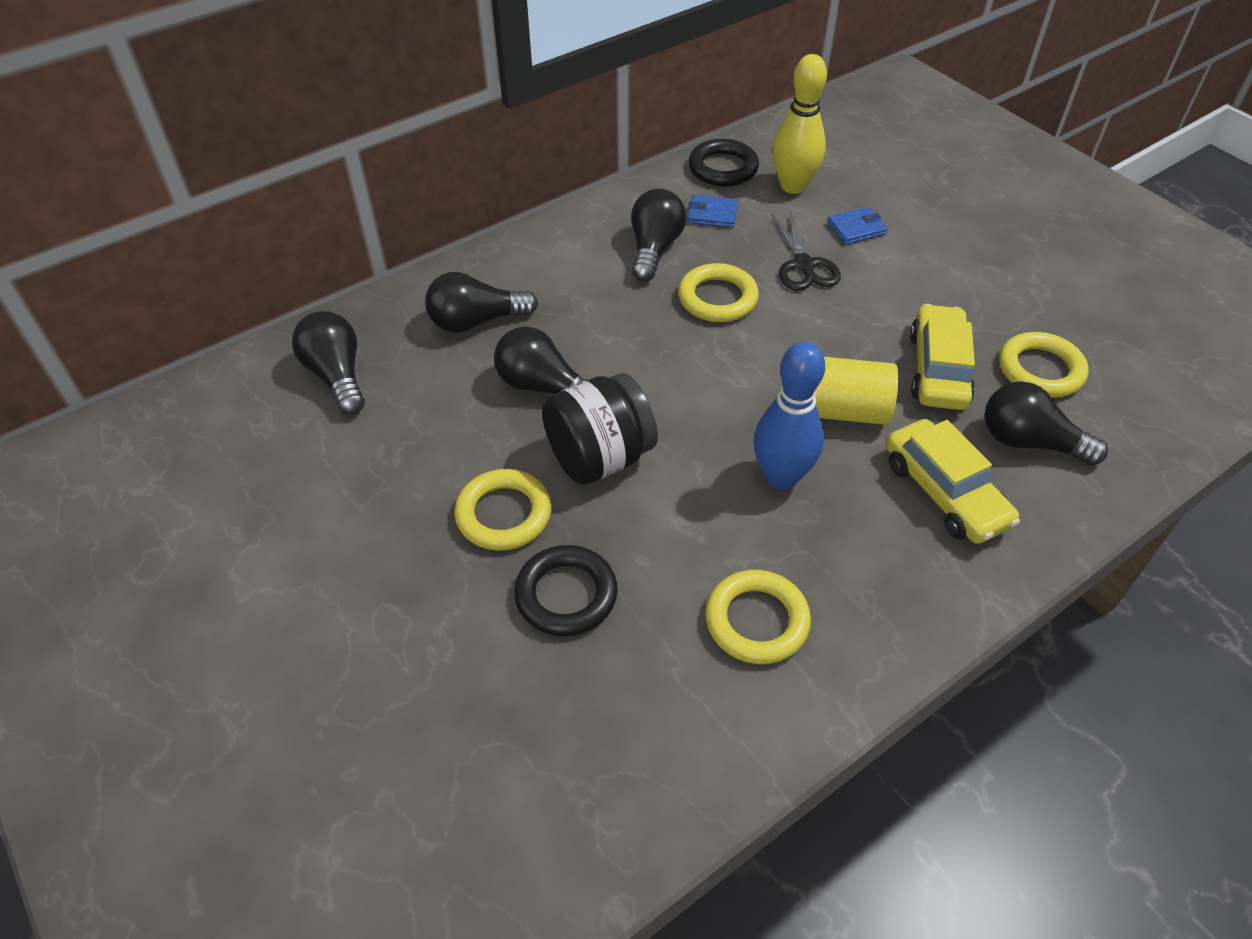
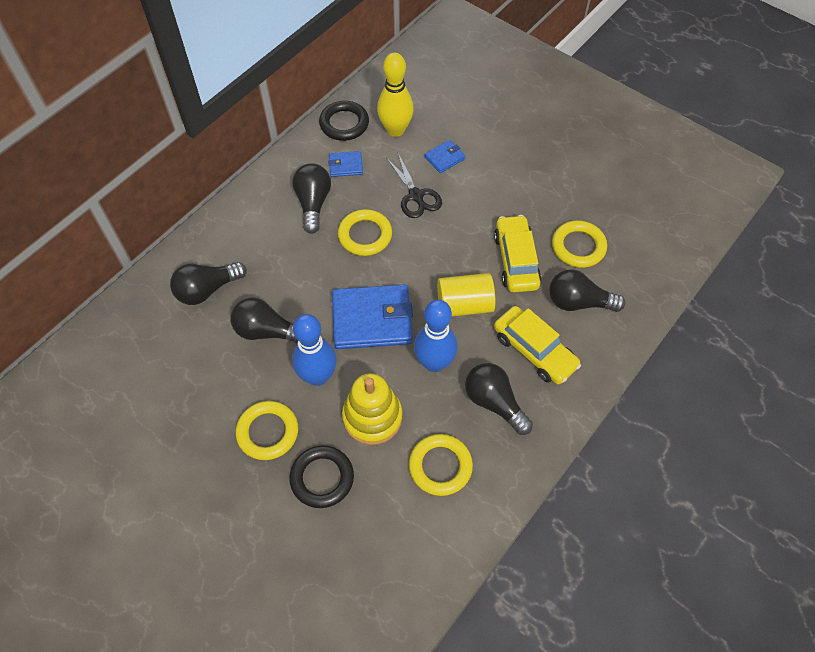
camera: 15 degrees left, 10 degrees up
black light bulb [292,311,365,415] -> black light bulb moved to [465,363,533,435]
black jar [542,373,658,485] -> blue bowling pin [292,314,336,386]
none -> blue wallet [332,284,413,349]
none -> yellow stacking toy [342,373,402,445]

